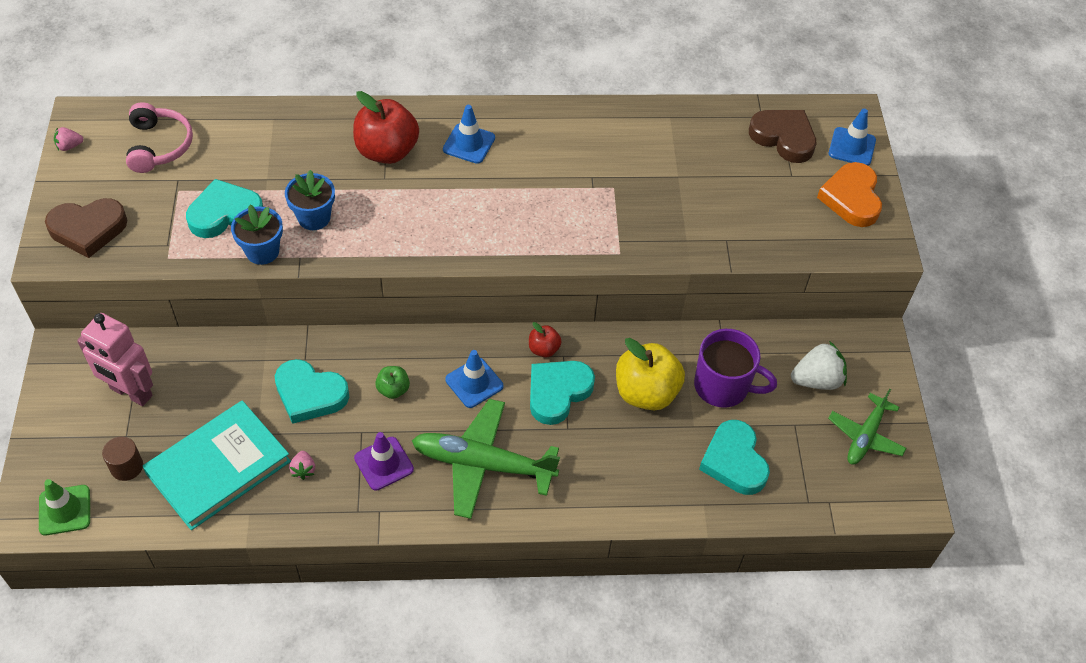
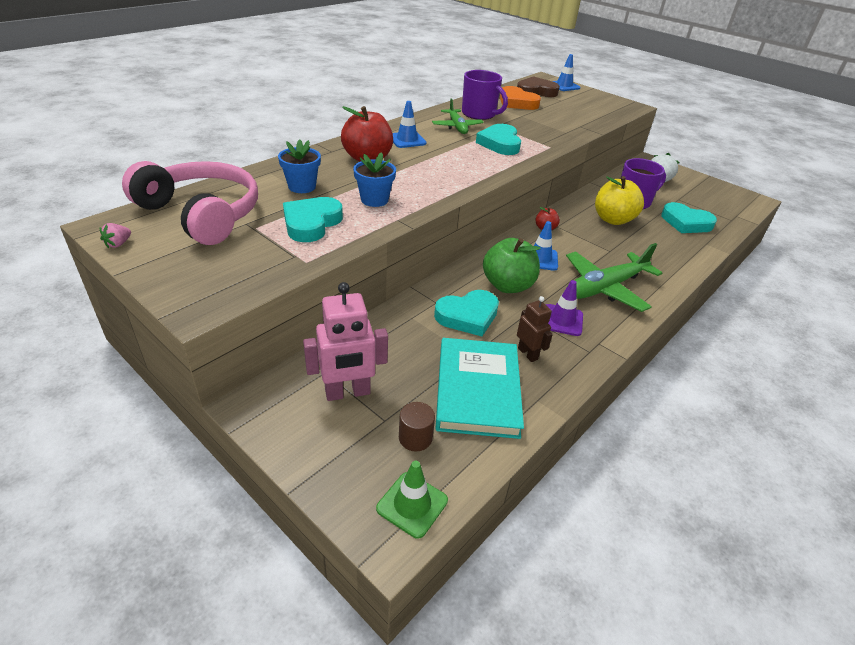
camera: 45 degrees left, 15 degrees down
brown heart [45,198,128,258] -> none
pink headphones [126,102,193,173] -> pink headphones [122,161,258,245], size x1.71
blue flower pot [231,205,283,265] -> blue flower pot moved to [278,139,321,193]
pink strawberry [289,451,315,480] -> brown robot [517,296,553,362]
green apple [375,366,410,399] -> green apple [483,238,541,293], size x2.03
turquoise heart [530,361,595,425] -> turquoise heart moved to [476,124,521,155]
orange heart [817,162,882,227] -> orange heart moved to [500,86,541,110]
green plane [828,388,906,465] -> green plane moved to [432,98,484,134]
none -> purple mug [462,70,508,120]

